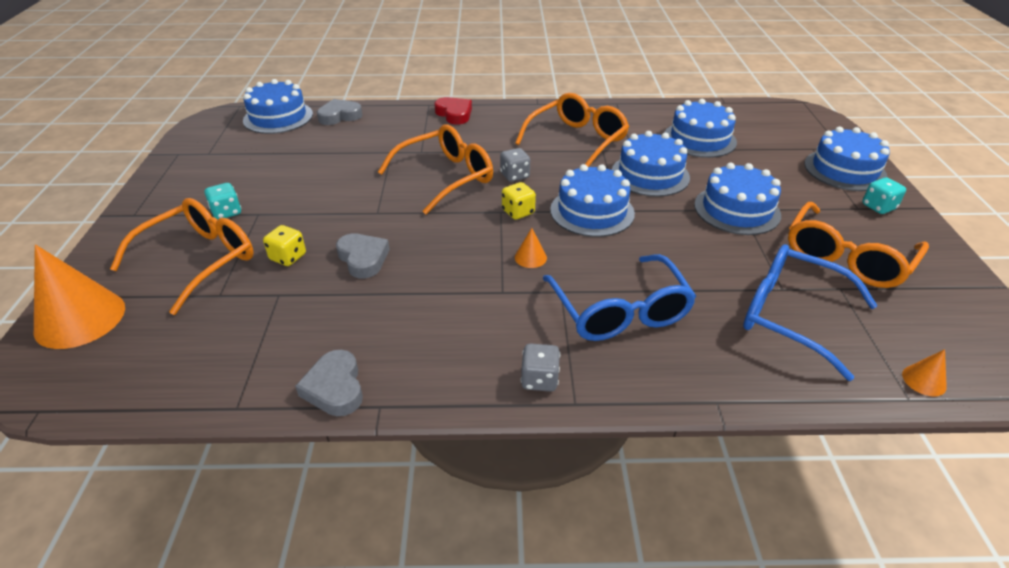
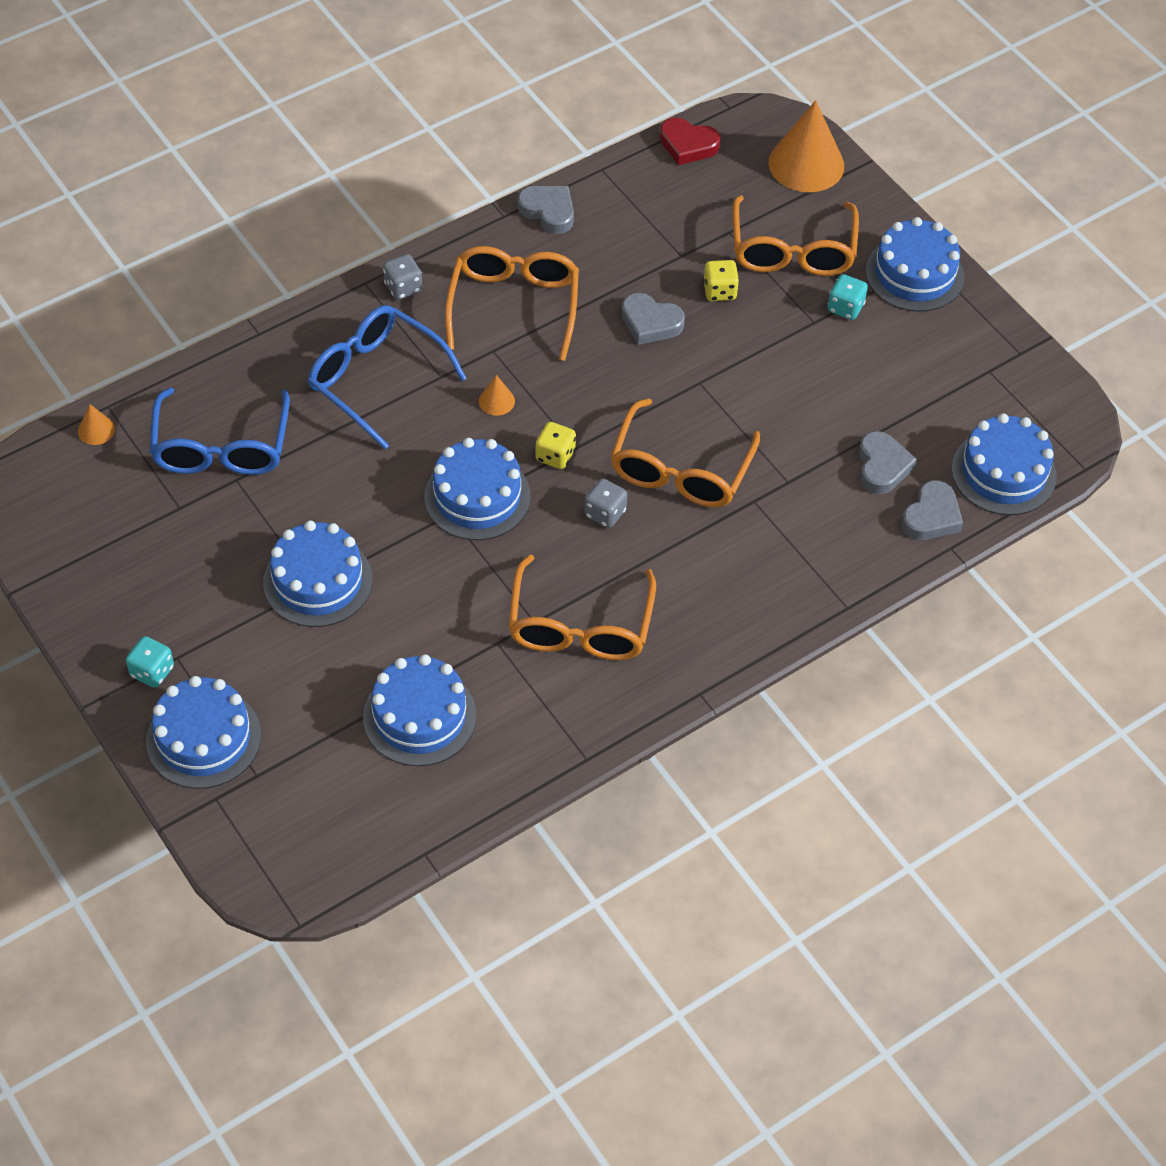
camera: 145 degrees right, 15 degrees up
red heart [434,97,472,125] -> red heart moved to [660,118,720,165]
blue cake [612,131,690,197] -> blue cake moved to [866,217,964,312]
blue glasses [743,244,878,381] -> blue glasses turned 90 degrees clockwise [149,388,290,475]
orange glasses [788,202,929,288] -> orange glasses moved to [445,246,579,361]
none -> grey heart [859,431,917,494]

